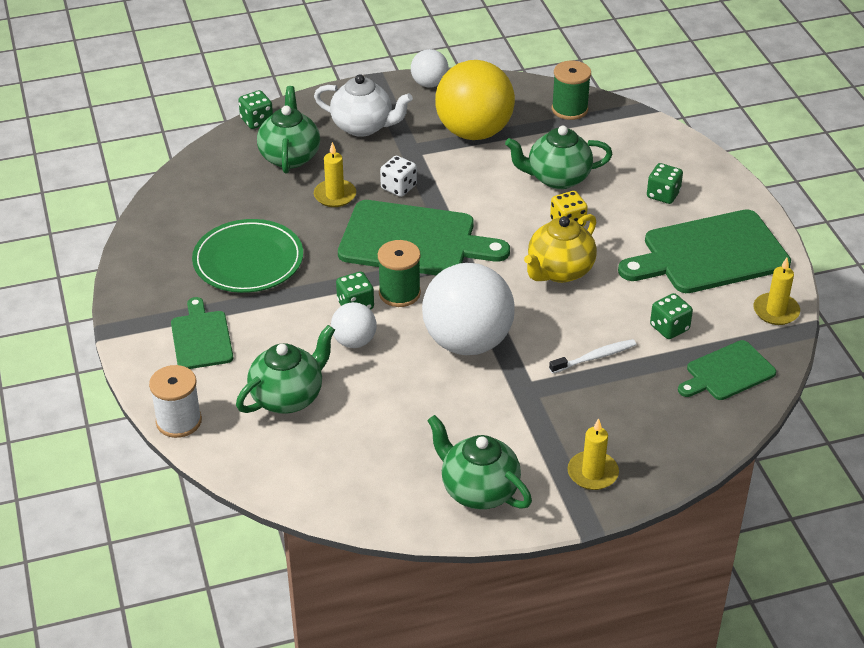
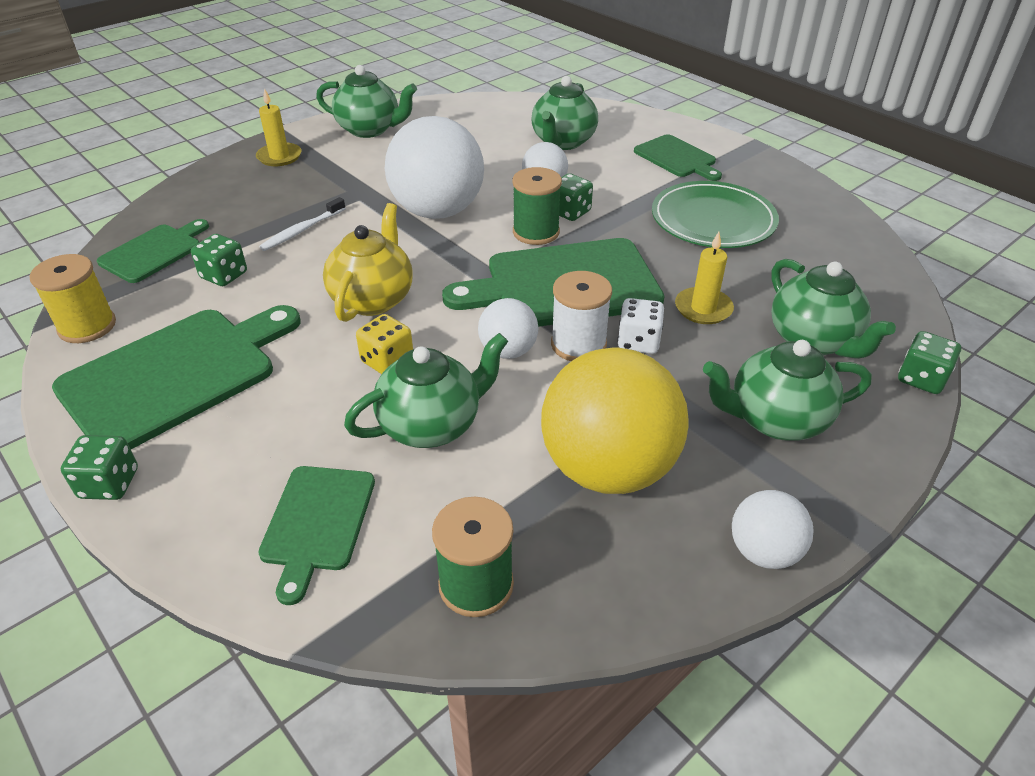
camera: 155 degrees right, 0 degrees up
white spool [149,365,202,438] -> white spool moved to [551,271,612,361]
white teapot [314,74,413,137] -> green teapot [703,340,872,441]
green dice [647,163,683,204] -> green dice moved to [61,435,138,500]
yellow candle [753,258,800,325] -> yellow spool [30,254,116,343]
none -> green cutting board [258,466,375,605]
none -> white ball [478,298,538,359]

